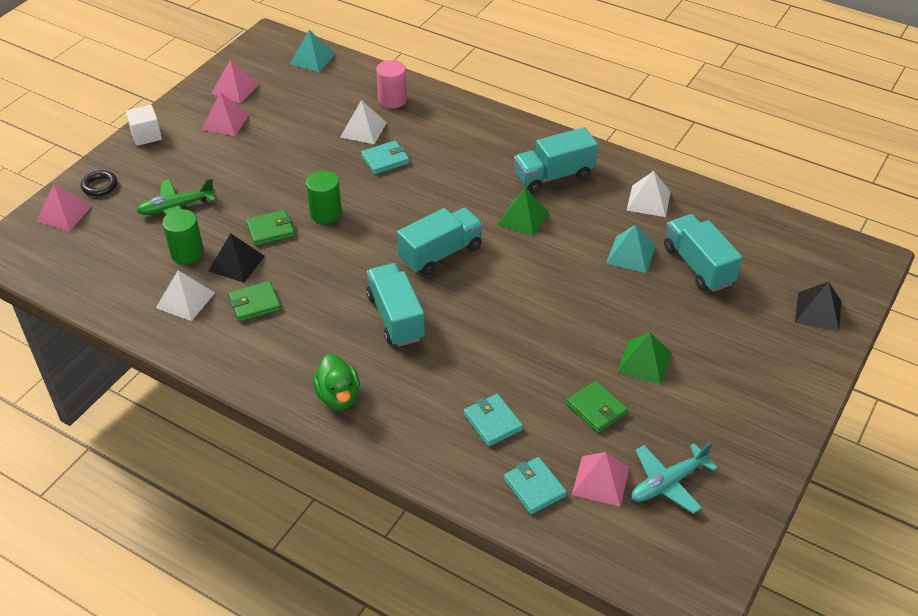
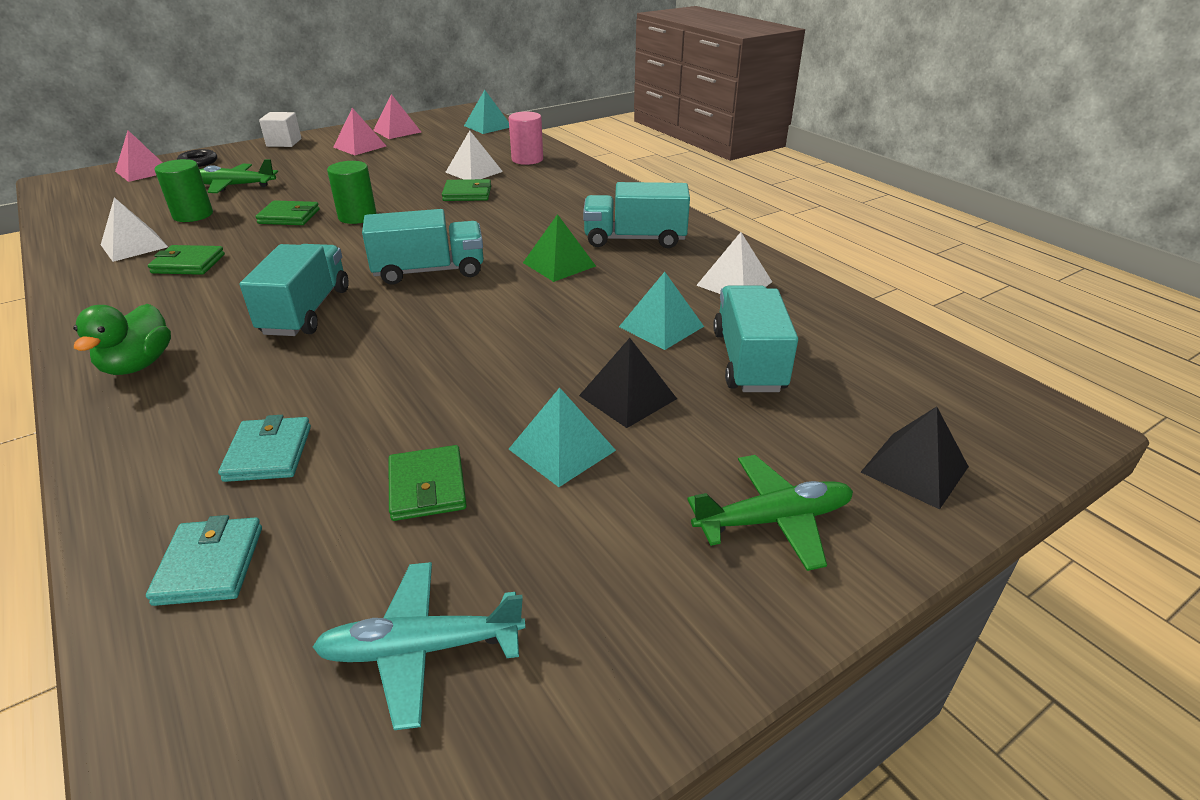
camera: 25 degrees right, 10 degrees down
black pyramid [208,233,265,283] -> black pyramid moved to [579,338,677,428]
turquoise wallet [361,141,410,174] -> green wallet [442,179,491,201]
pink pyramid [572,452,630,507] -> none
green pyramid [617,332,672,385] -> turquoise pyramid [509,388,616,487]
none -> green plane [687,455,853,571]

